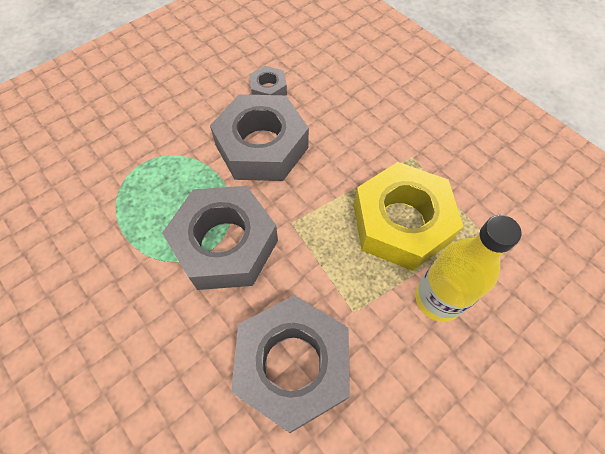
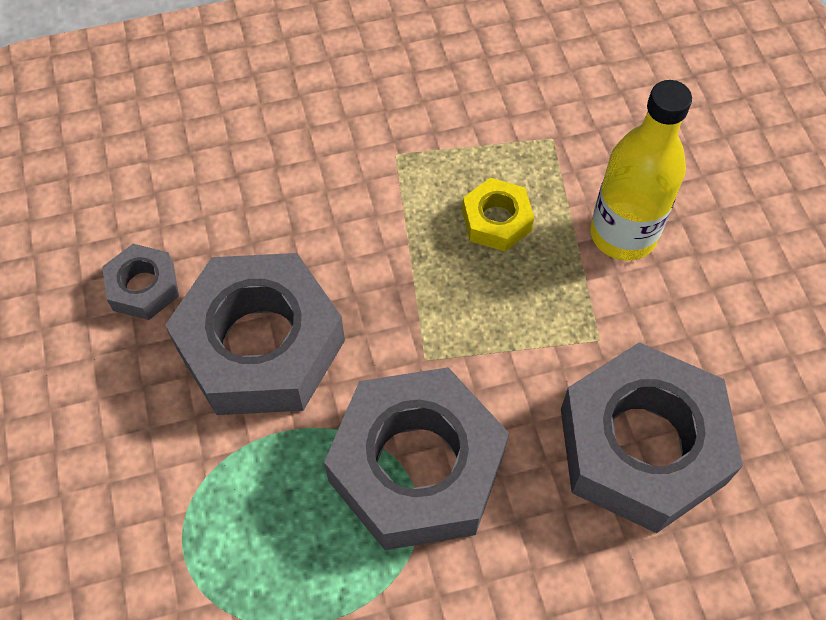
camera: 65 degrees left, 0 degrees up
yellow nut [354,162,463,271] -> yellow nut [462,178,534,251], size x0.46

